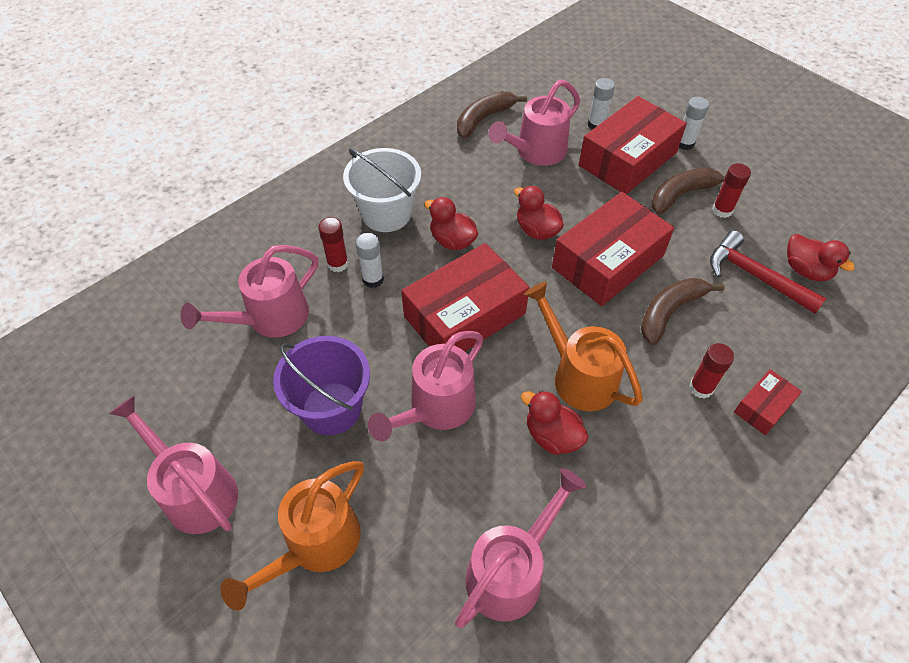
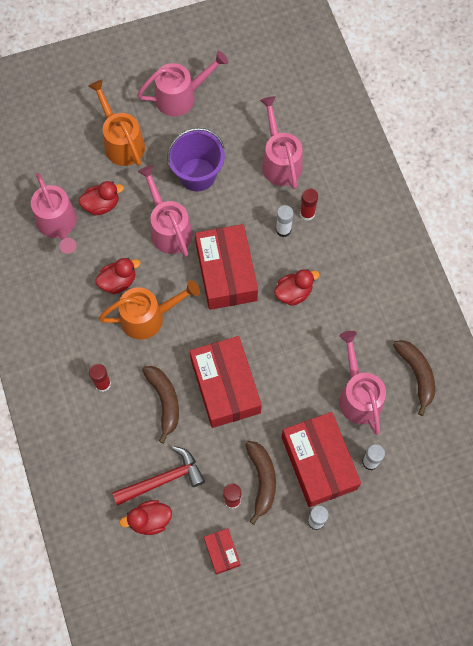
camera: 115 degrees right, 15 degrees up
white bucket [343,148,421,232] -> none
red duck [514,186,564,240] -> red duck moved to [79,181,124,215]
red box [734,369,802,435] -> red box moved to [204,528,240,575]

